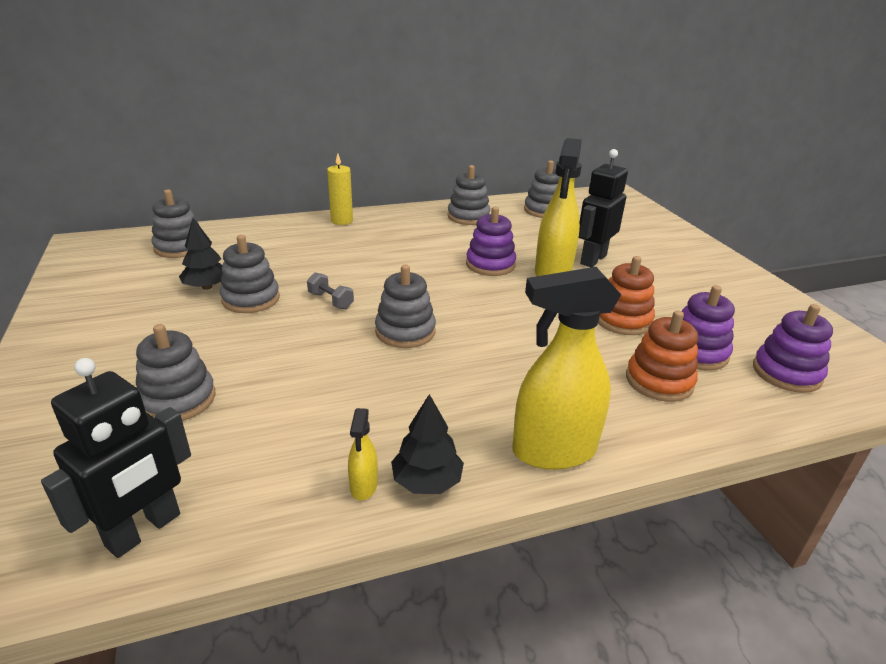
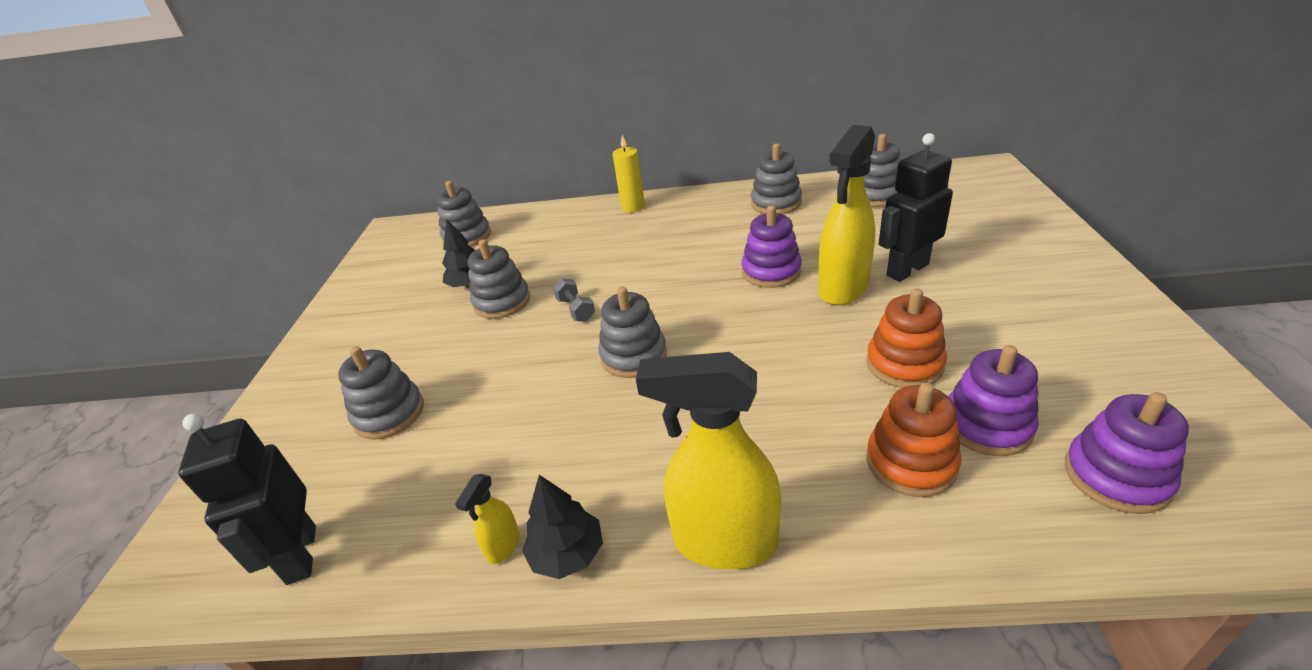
camera: 25 degrees right, 5 degrees up
black robot [41,358,191,558] -> black robot turned 105 degrees clockwise [178,414,316,585]

